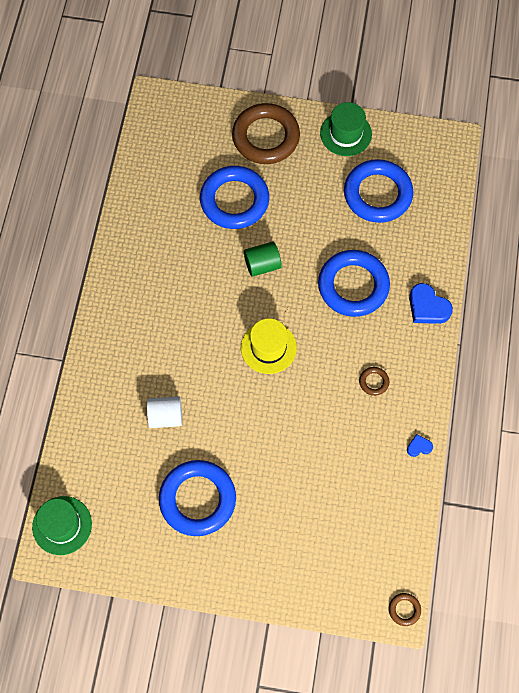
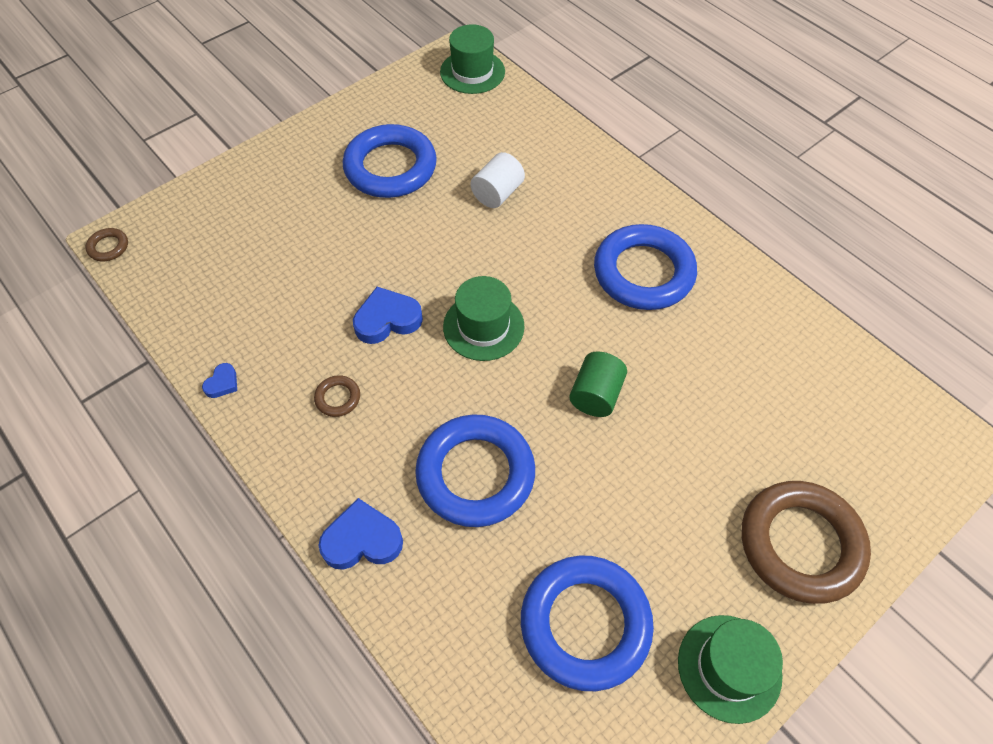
camera: 130 degrees right, 10 degrees down
blue ring [200,166,269,229] -> blue ring moved to [594,224,697,310]
yellow hat [241,318,297,374] -> green hat [443,276,525,361]
none -> blue heart [353,287,423,344]

